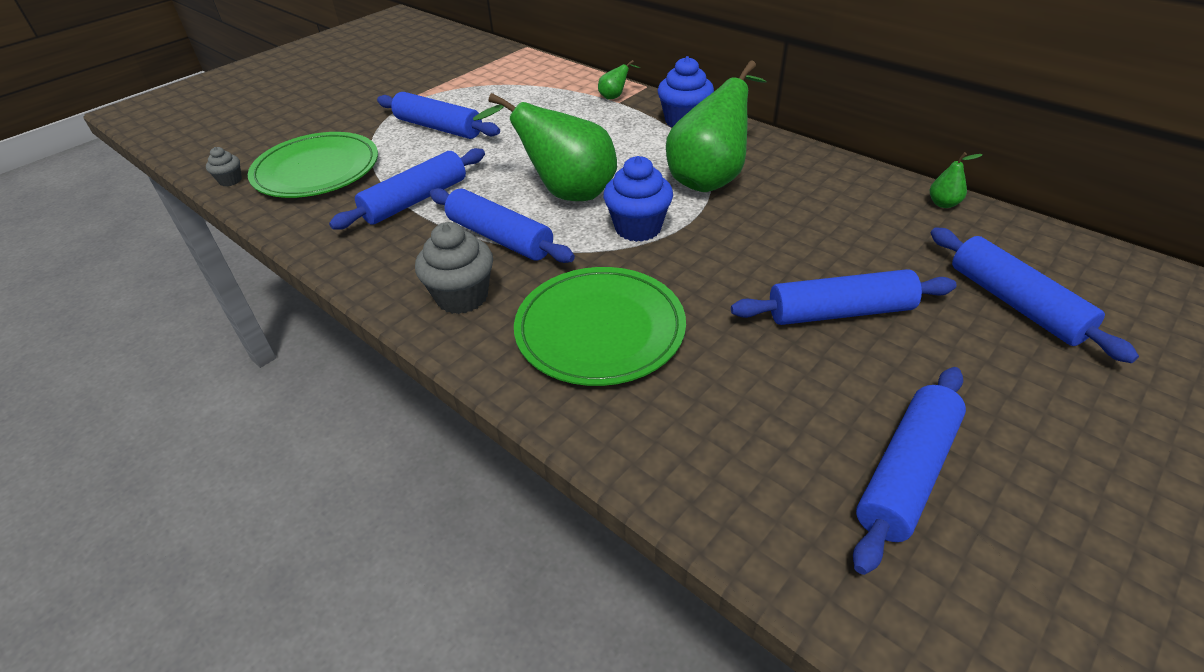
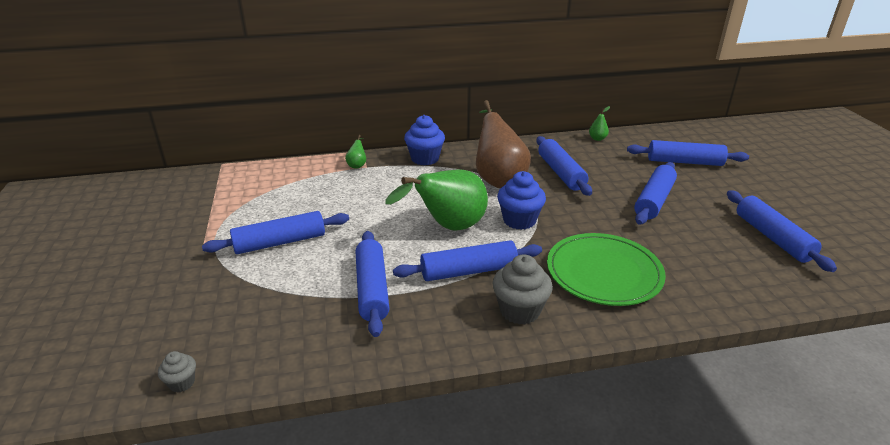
camera: 55 degrees left, 10 degrees down
green plate [248,132,378,198] -> none
green pear [666,61,767,192] -> brown pear [476,100,531,188]
none -> blue rolling pin [536,136,592,196]

